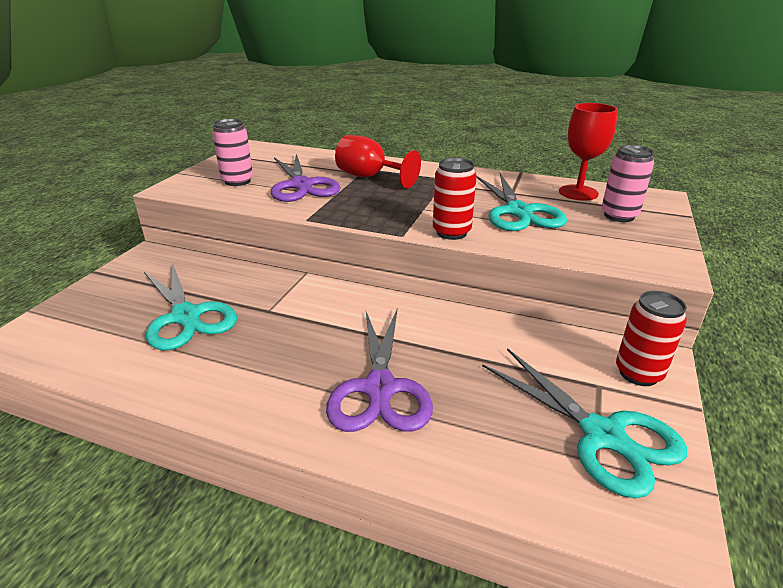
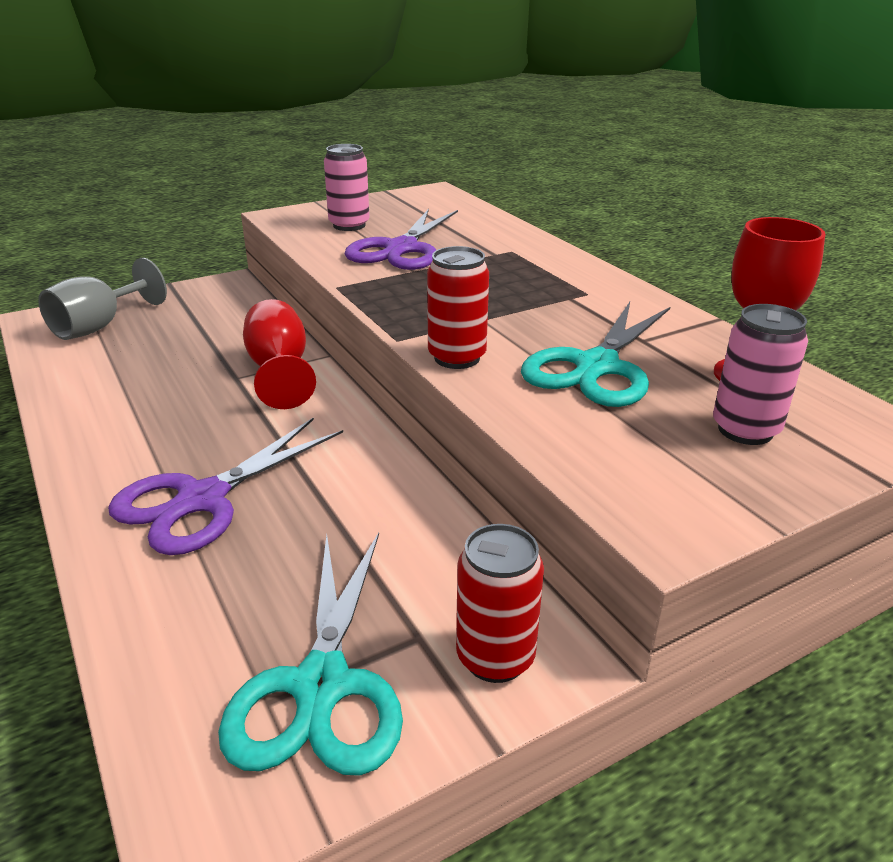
camera: 40 degrees right, 0 degrees up
turquoise scissors [144,262,237,351] -> none
red goblet [335,135,421,188] -> red goblet moved to [243,299,316,409]
none -> grey goblet [38,258,167,340]

